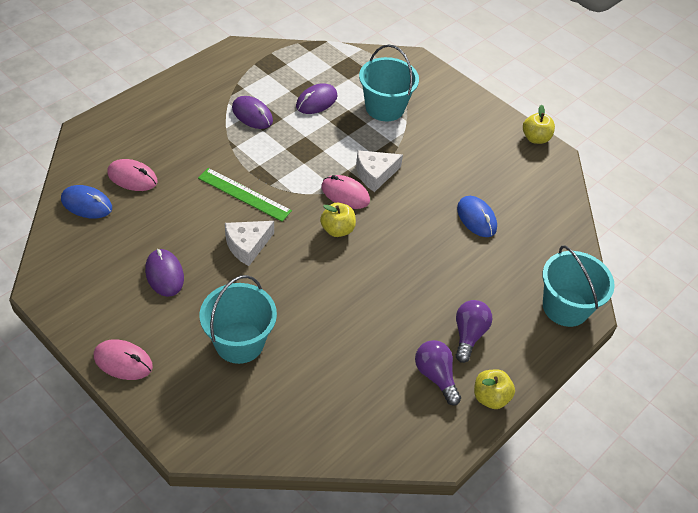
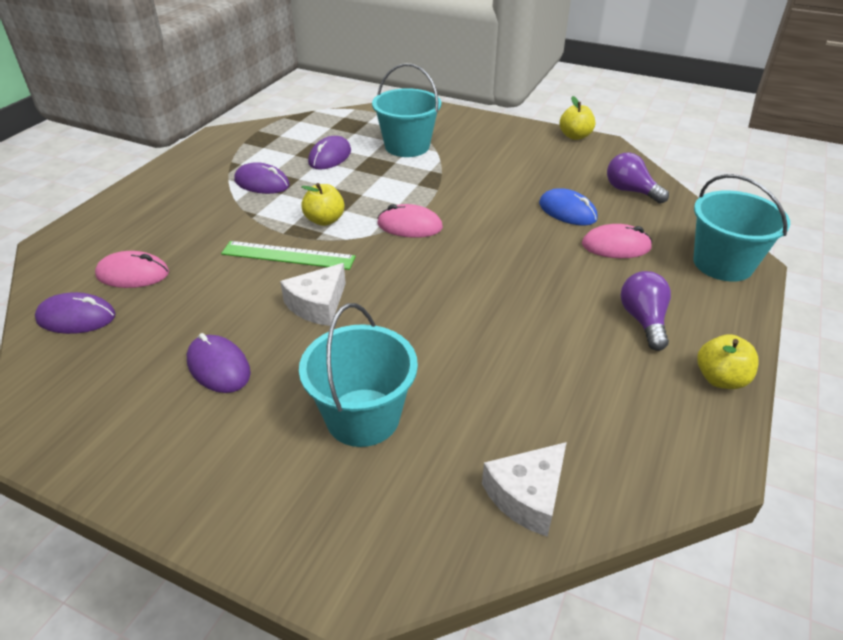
camera: 15 degrees left, 10 degrees down
blue mouse [61,185,112,219] -> purple mouse [35,292,116,334]
pink mouse [94,339,153,380] -> pink mouse moved to [582,224,652,258]
yellow apple [320,203,356,237] -> yellow apple moved to [301,183,345,226]
white cheese [356,150,403,192] -> white cheese moved to [482,442,567,537]
purple light bulb [415,340,461,405] -> purple light bulb moved to [607,153,669,204]

